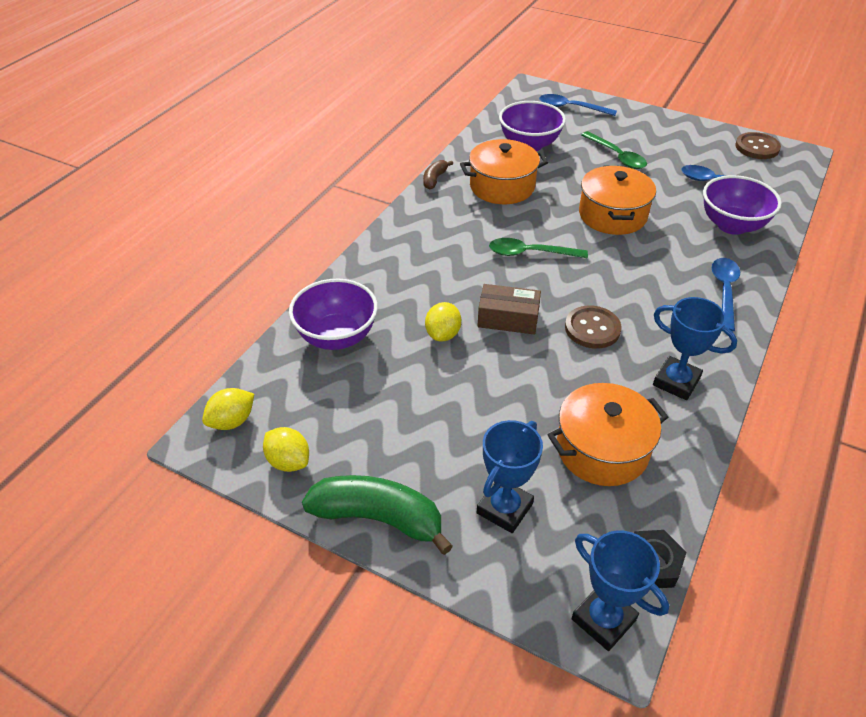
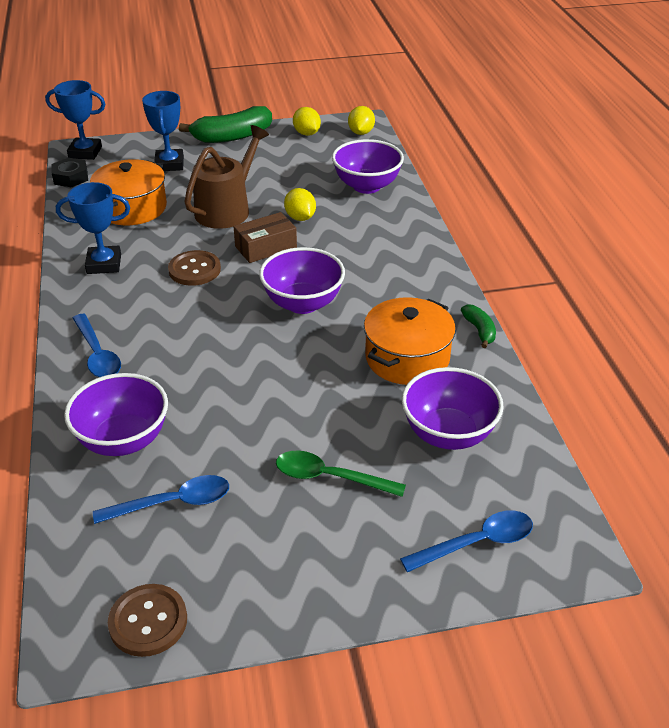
camera: 140 degrees right, 5 degrees down
yellow lemon [263,427,309,472] -> yellow lemon turned 60 degrees clockwise [293,107,321,136]
brown banana [423,160,453,190] -> green banana [461,304,496,348]
green spoon [489,238,588,258] -> purple bowl [259,247,345,314]
orange pot [579,165,656,235] -> none
none -> brown watering can [184,125,269,229]

